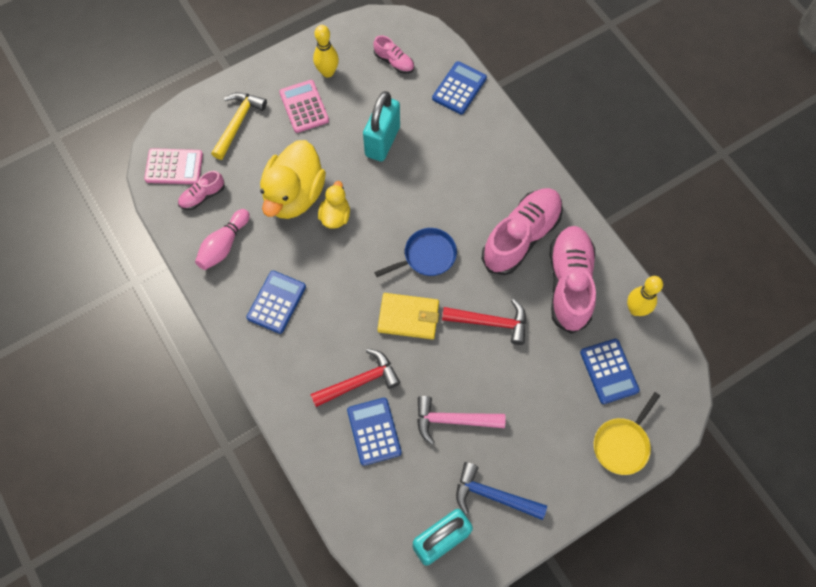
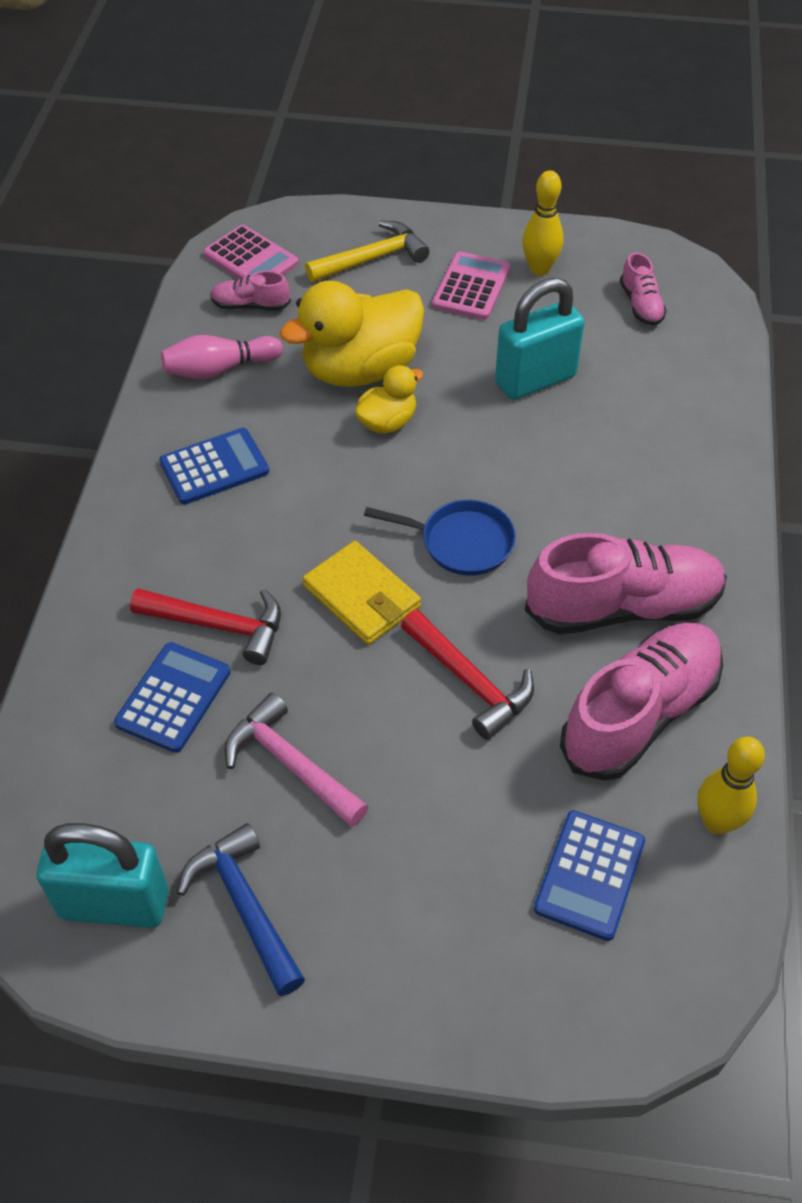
camera: 40 degrees right, 15 degrees down
blue calculator [432,61,487,114] -> none
yellow pan [594,392,660,475] -> none

